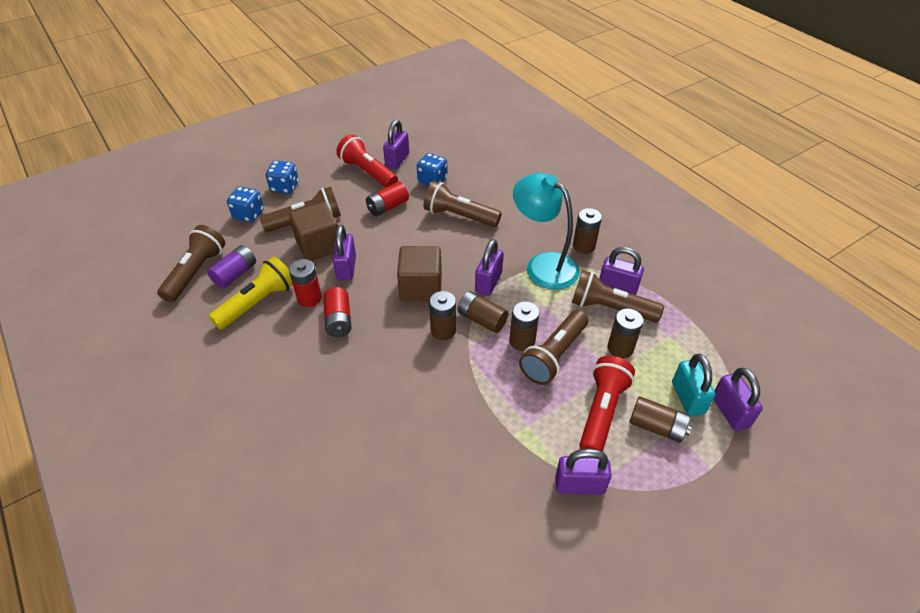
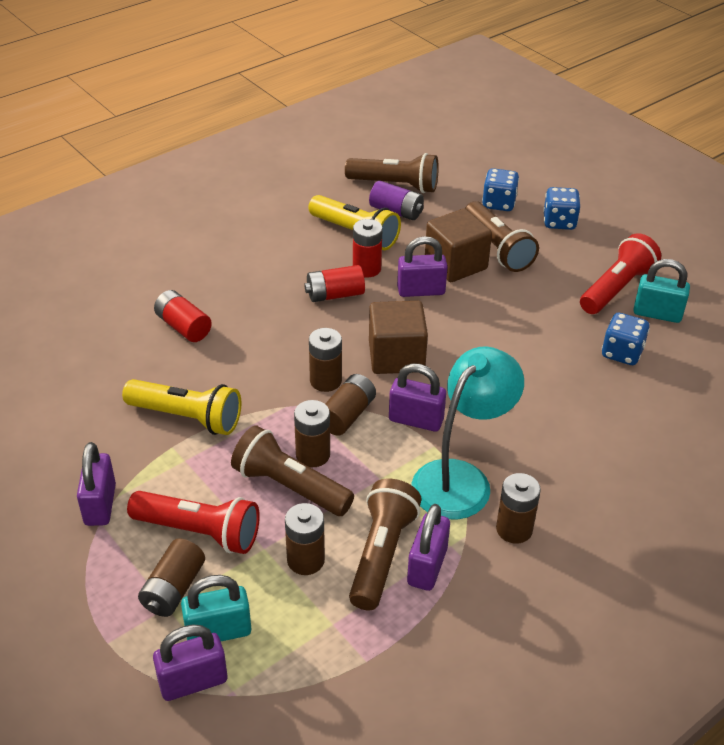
camera: 85 degrees right, 5 degrees down
red battery [366,182,409,216] -> red battery moved to [154,290,212,342]
purple padlock [383,120,409,169] -> turquoise padlock [633,259,690,323]
brown flashlight [424,181,502,227] -> none
none -> yellow flashlight [122,379,241,435]

